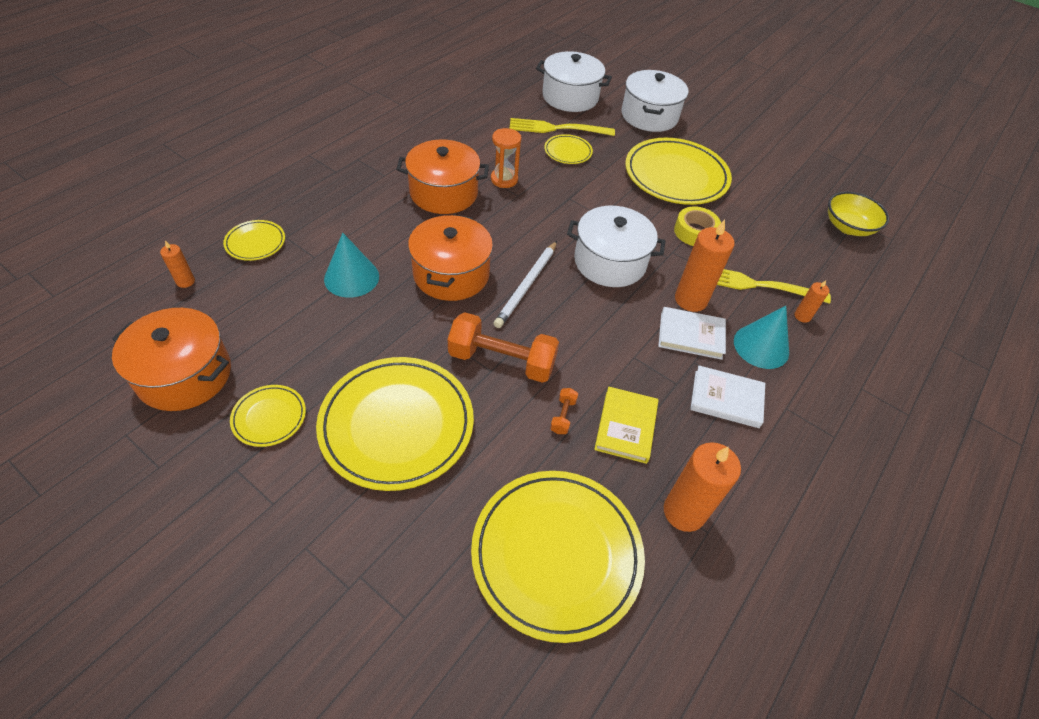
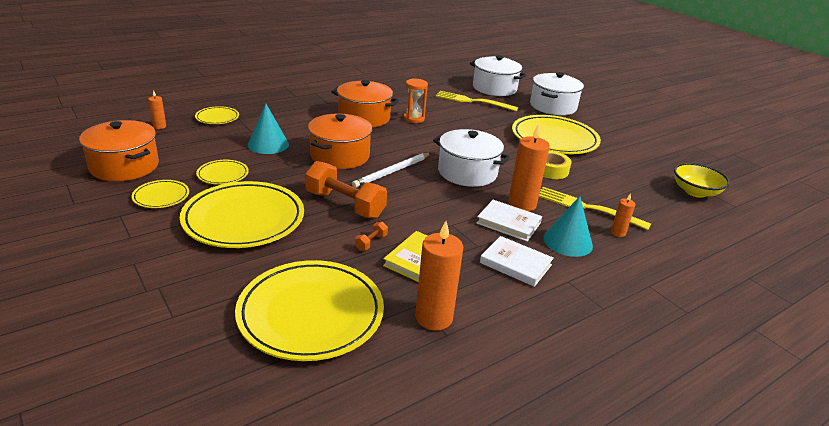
camera: 20 degrees right, 20 degrees down
yellow plate [544,134,593,164] -> yellow plate moved to [196,160,249,185]

